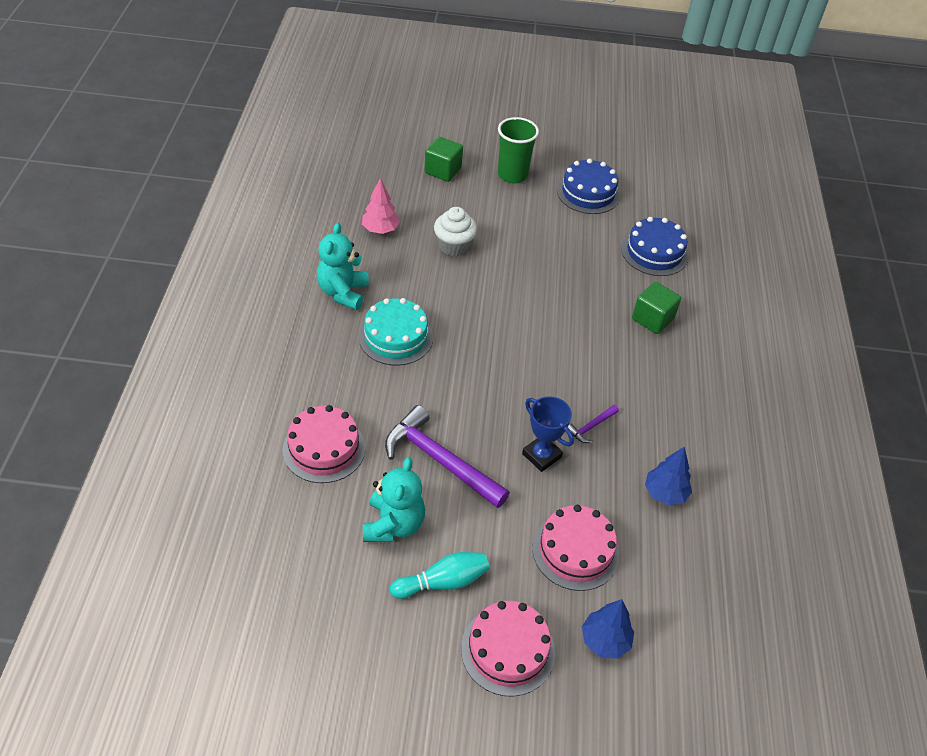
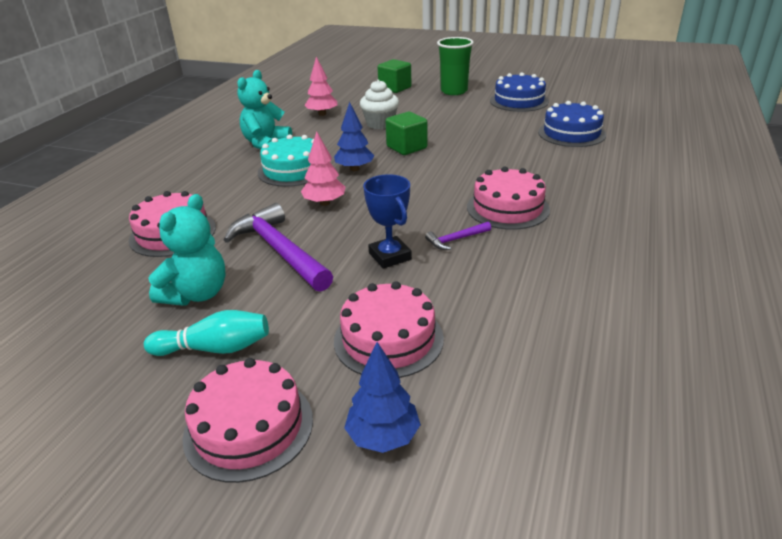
camera: 20 degrees right, 15 degrees down
green cube [632,282,681,334] -> green cube moved to [386,112,428,155]
blue tree [645,447,692,505] -> blue tree moved to [334,102,374,171]
none -> pink tree [301,131,345,206]
none -> pink cake [467,167,550,230]

